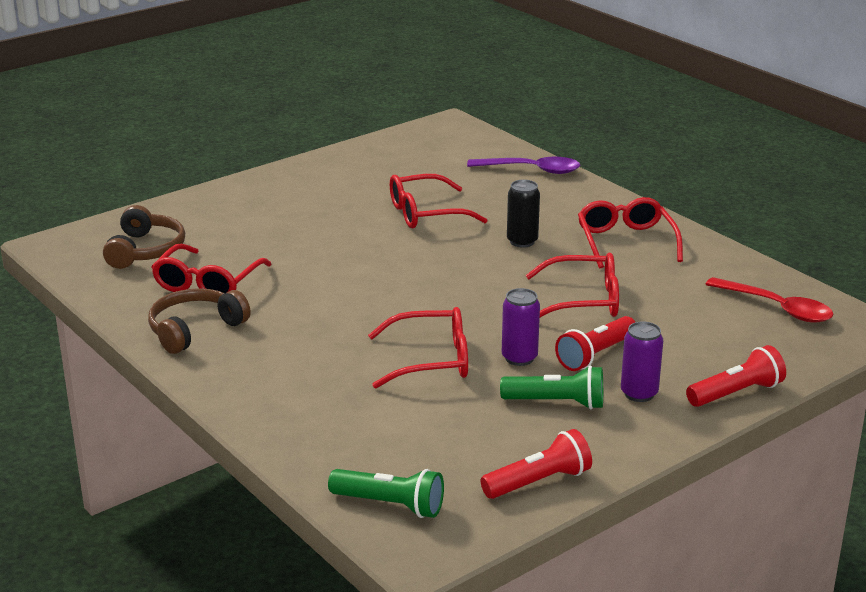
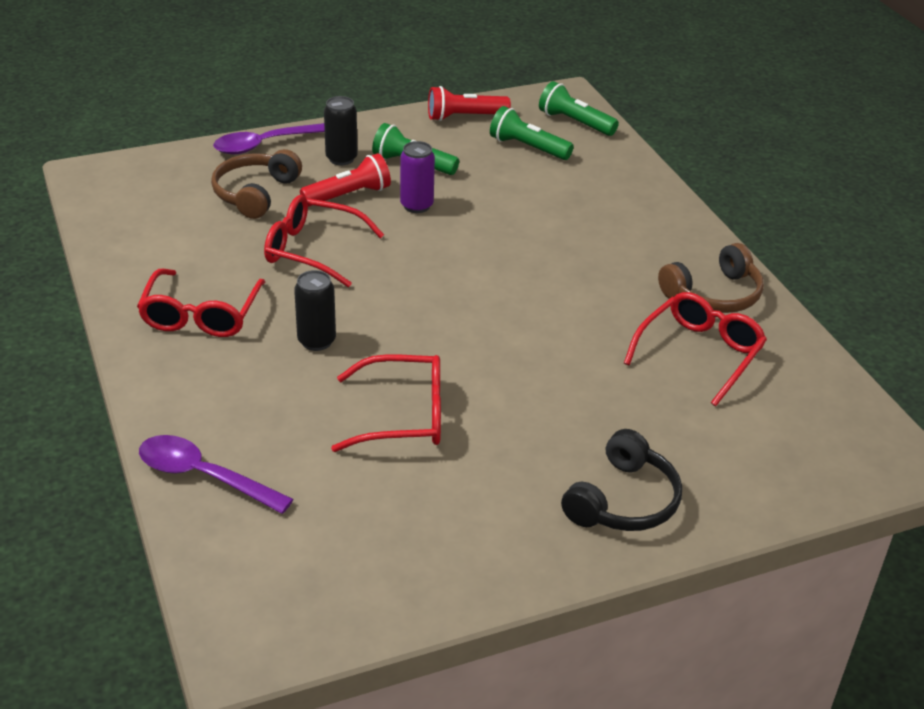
camera: 165 degrees left, 10 degrees up
brown headphones [103,205,185,269] -> brown headphones moved to [211,149,302,219]
red glasses [368,307,468,389] -> none
purple can [621,321,663,402] -> black can [324,96,357,165]
red flashlight [686,345,786,407] -> purple spoon [213,123,325,154]
red spoon [705,277,834,323] -> none
none -> green flashlight [490,106,574,160]
none -> black headphones [561,429,682,531]

